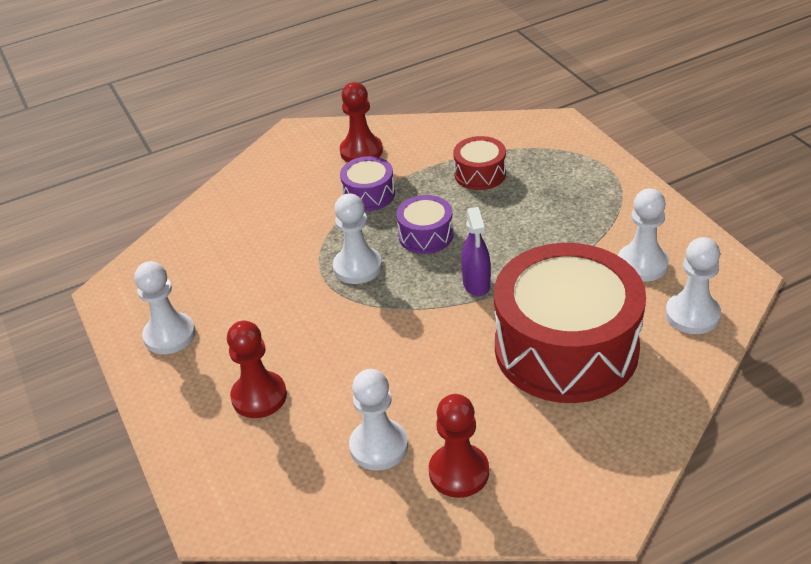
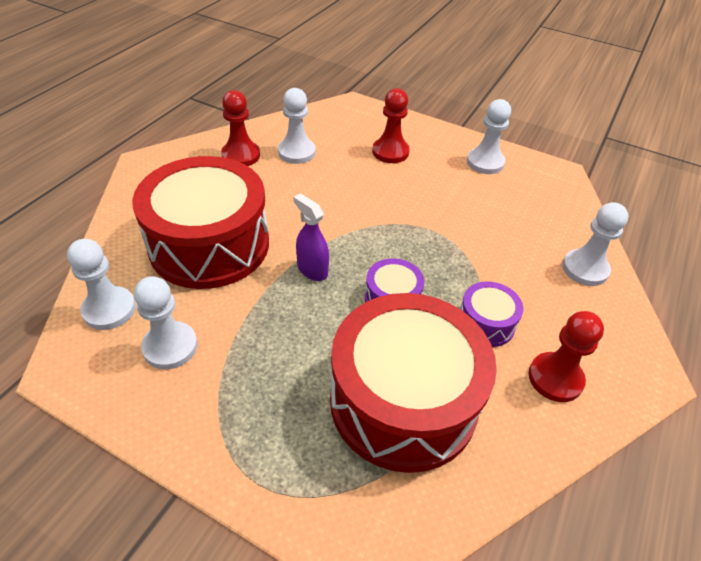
camera: 140 degrees right, 5 degrees up
white pawn [333,194,382,284] -> white pawn moved to [562,202,628,286]
red drum [453,136,506,190] -> red drum [330,293,497,473], size x2.27

